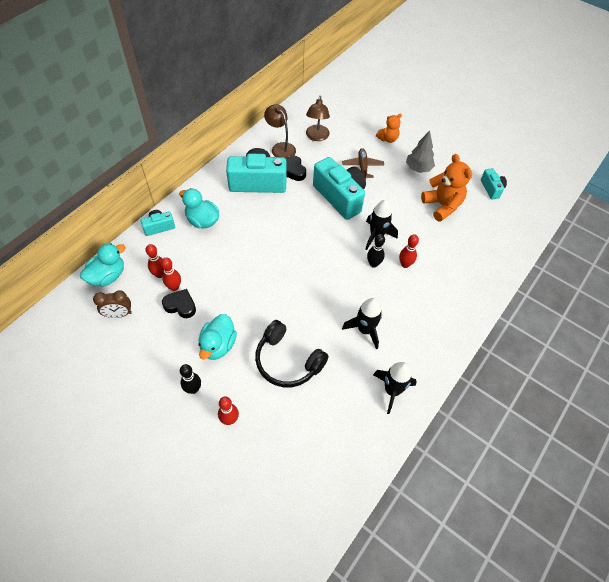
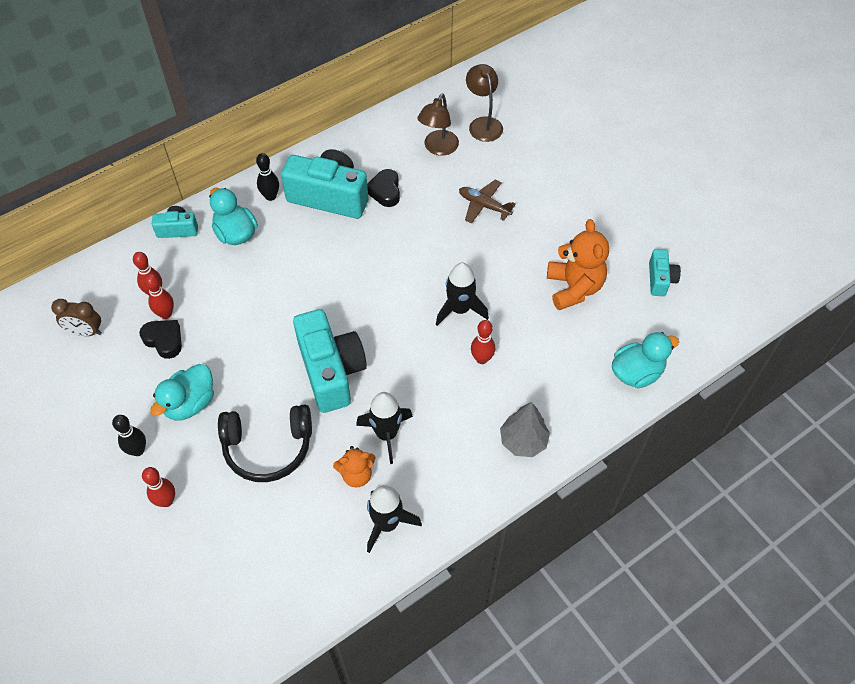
camera: 20 degrees right, 0 degrees up
turquoise duck [80,243,126,286] -> turquoise duck moved to [612,332,679,388]
black headphones [255,320,329,387] -> black headphones turned 60 degrees counterclockwise [218,405,312,482]
brown lamp [264,104,296,160] -> brown lamp moved to [466,64,503,142]
turquoise camera [313,157,366,220] -> turquoise camera moved to [293,309,367,413]
brown plane [342,148,384,180] -> brown plane turned 75 degrees counterclockwise [459,180,516,224]
black bowling pin [367,234,385,268] -> black bowling pin moved to [256,153,279,201]
orange teddy bear [376,114,402,143] -> orange teddy bear moved to [333,446,376,487]
grey tree [406,131,435,173] -> grey tree moved to [500,402,550,457]

